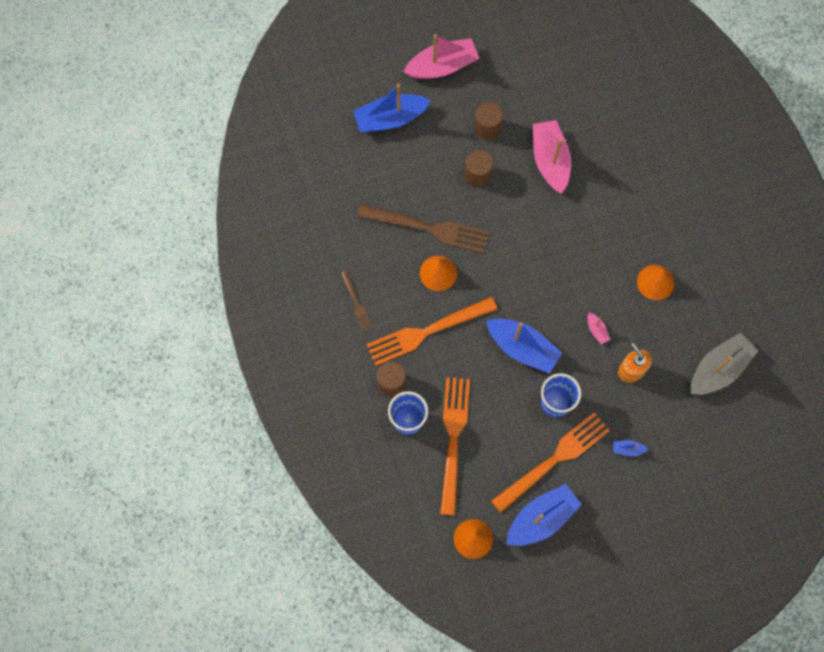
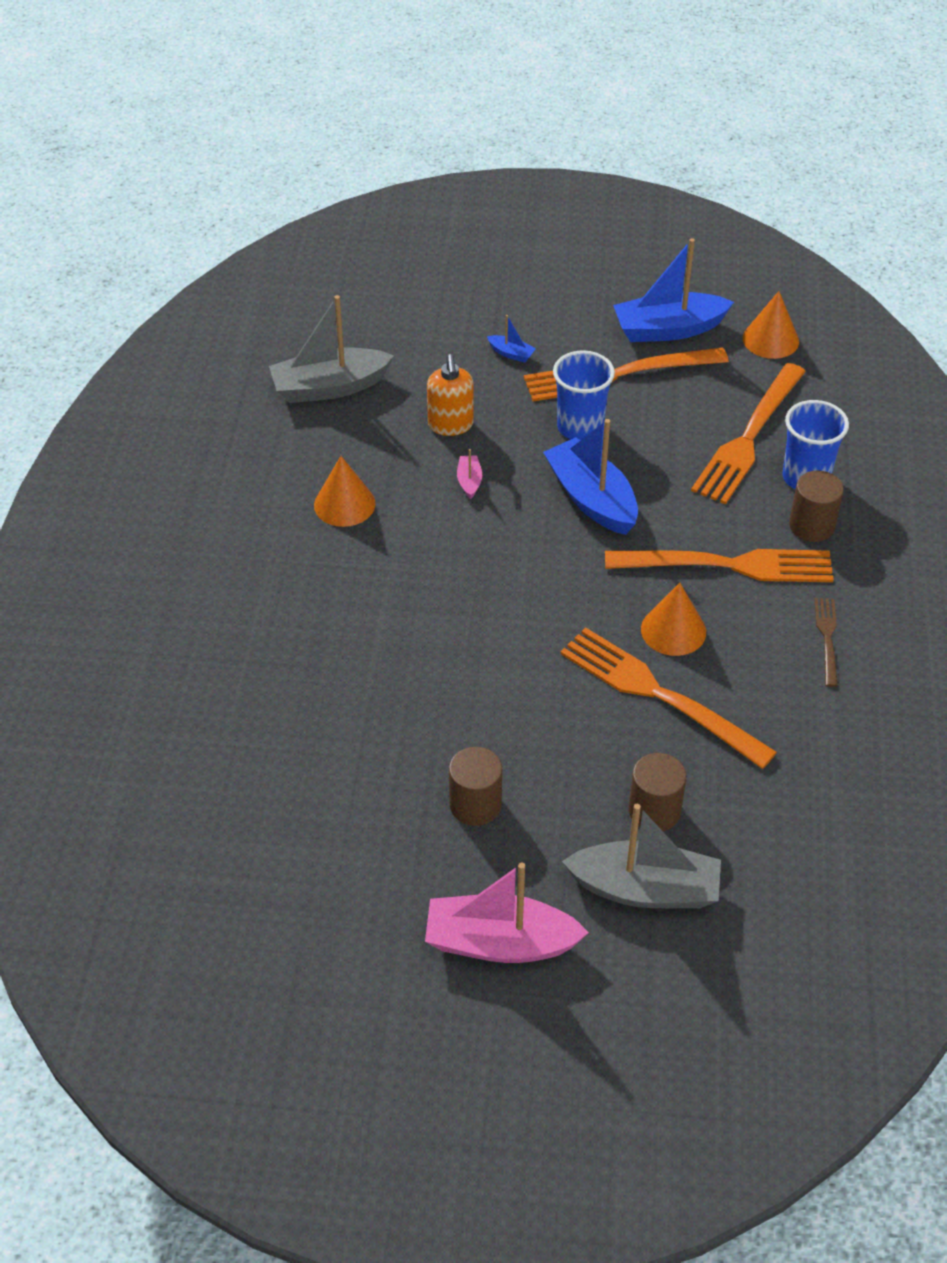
camera: 155 degrees left, 25 degrees down
blue boat [353,84,431,132] -> grey boat [562,804,721,908]
brown fork [357,204,489,253] -> orange fork [560,627,777,769]
brown cylinder [465,150,493,187] -> brown cylinder moved to [629,753,686,831]
pink boat [533,120,571,194] -> none

